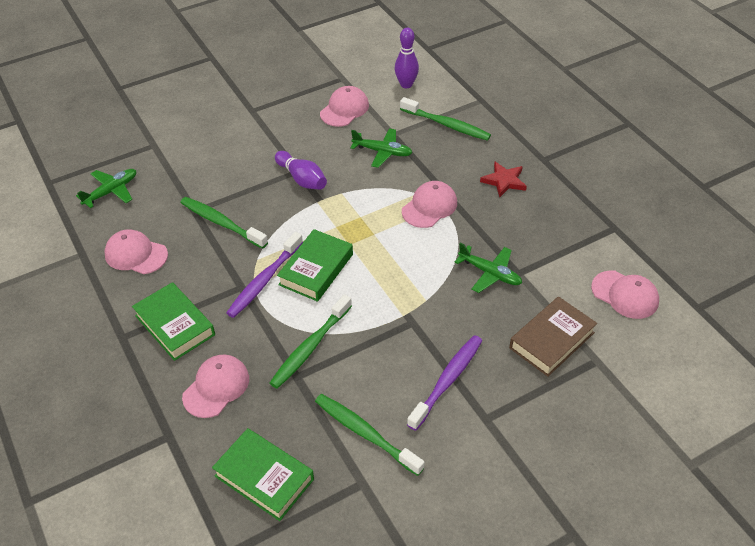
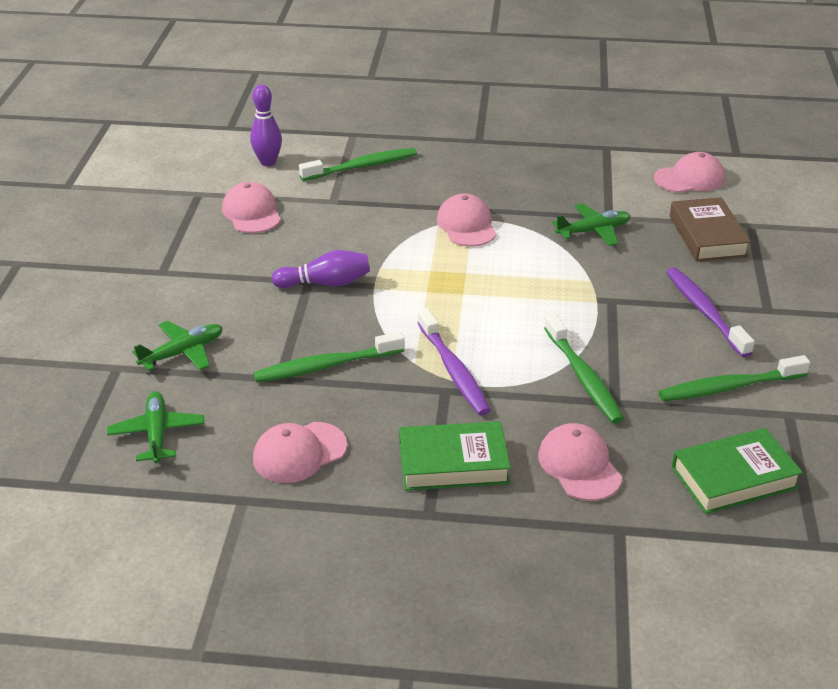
camera: 55 degrees left, 10 degrees down
green book [277,229,353,302] -> none
green plane [350,128,413,168] -> green plane moved to [133,321,223,371]
red star [480,162,527,197] -> none

